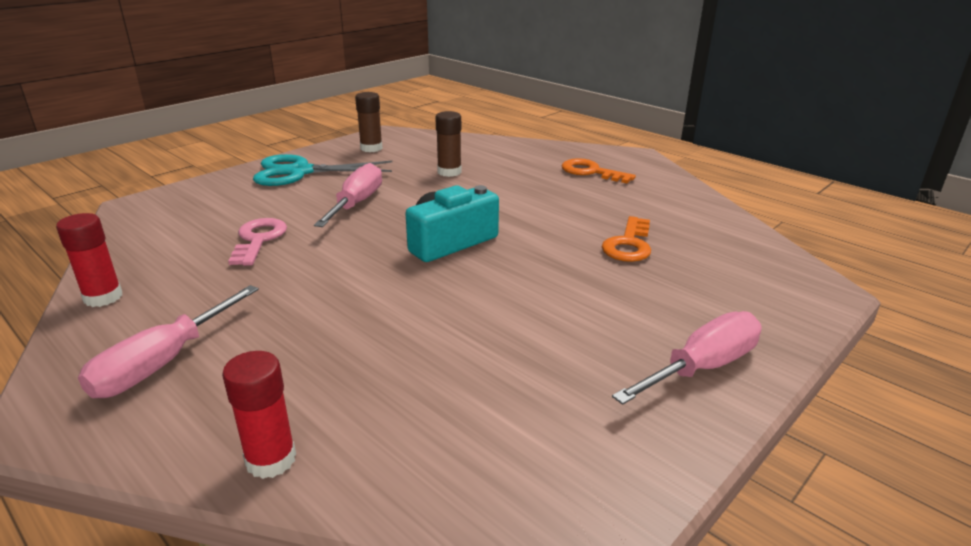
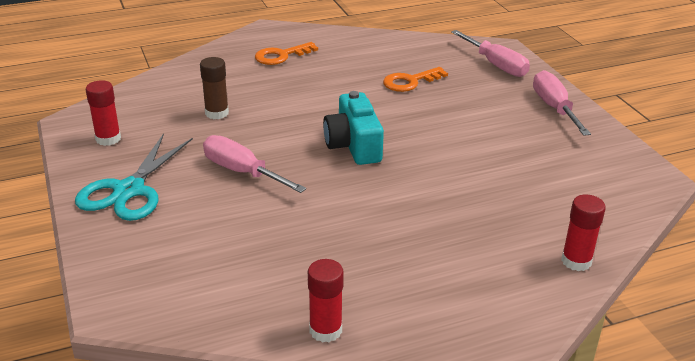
camera: 65 degrees left, 5 degrees up
pink screwdriver [78,285,259,398] -> pink screwdriver moved to [451,30,530,77]
pink key [228,218,287,266] -> none
brown glue stick [355,92,383,152] -> red glue stick [86,80,121,146]
orange key [602,216,651,262] -> orange key turned 105 degrees clockwise [383,67,448,92]

